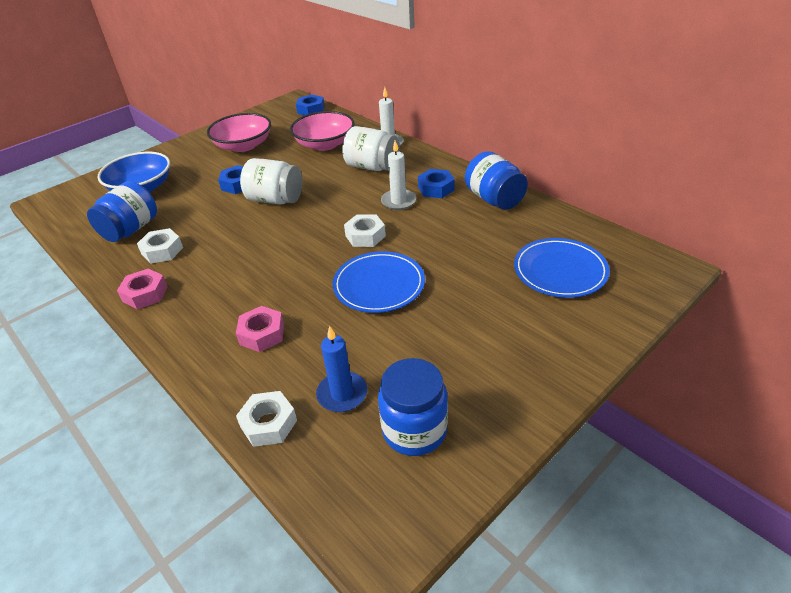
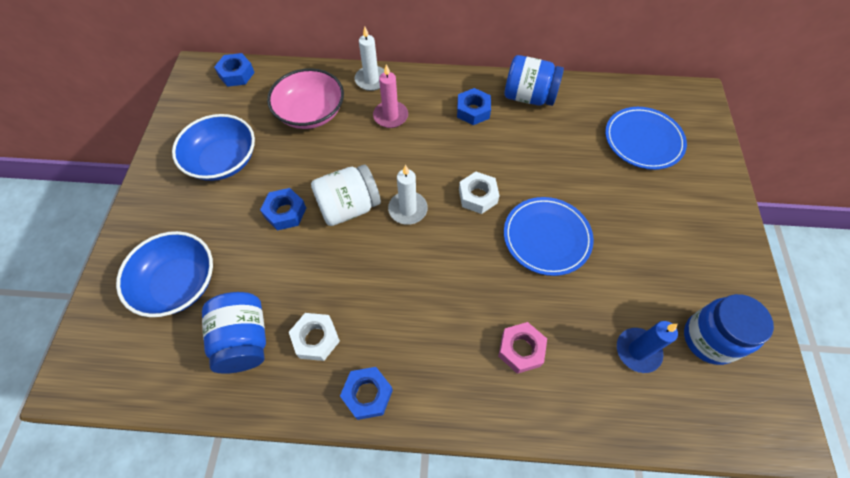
camera: 45 degrees left, 20 degrees up
pink nut [117,269,168,309] -> blue nut [340,367,393,420]
pink bowl [207,113,271,152] -> blue bowl [172,114,255,181]
white nut [236,391,297,447] -> none
white jar [342,126,399,171] -> pink candle [373,64,408,128]
white candle [381,141,416,210] -> white candle moved to [388,165,428,225]

